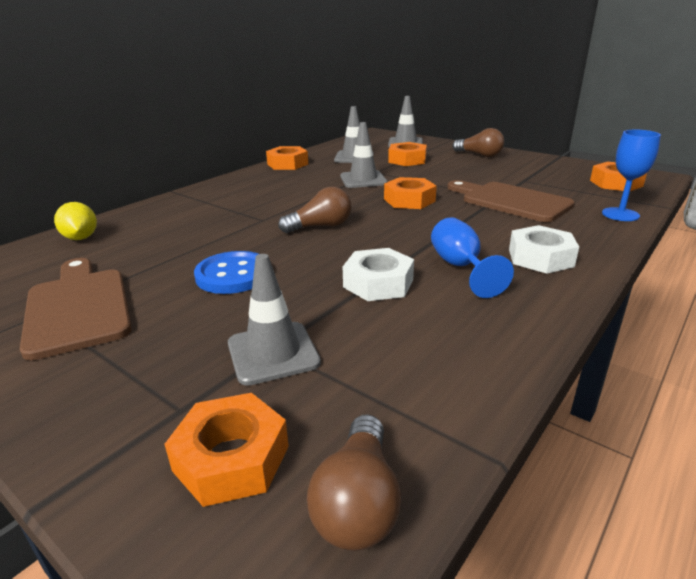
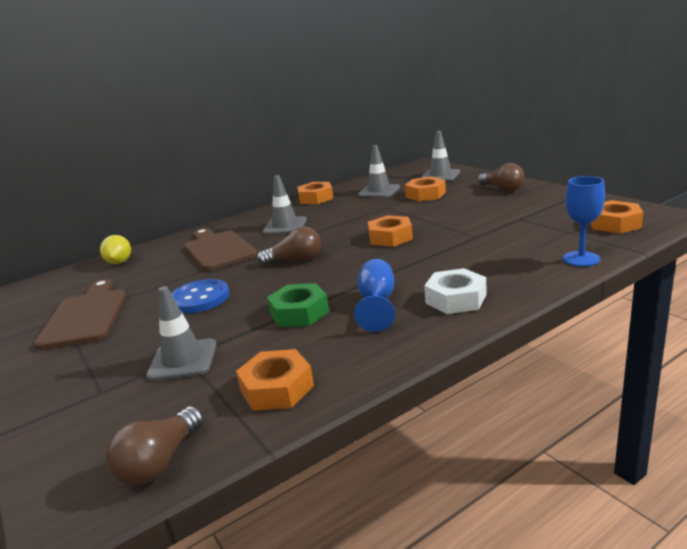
camera: 20 degrees right, 5 degrees down
orange nut [164,393,289,507] -> orange nut moved to [236,349,314,411]
grey traffic cone [340,122,387,188] -> grey traffic cone moved to [263,175,307,235]
white nut [343,248,414,301] -> green nut [267,283,329,327]
brown cutting board [448,180,575,222] -> brown cutting board moved to [184,228,258,271]

